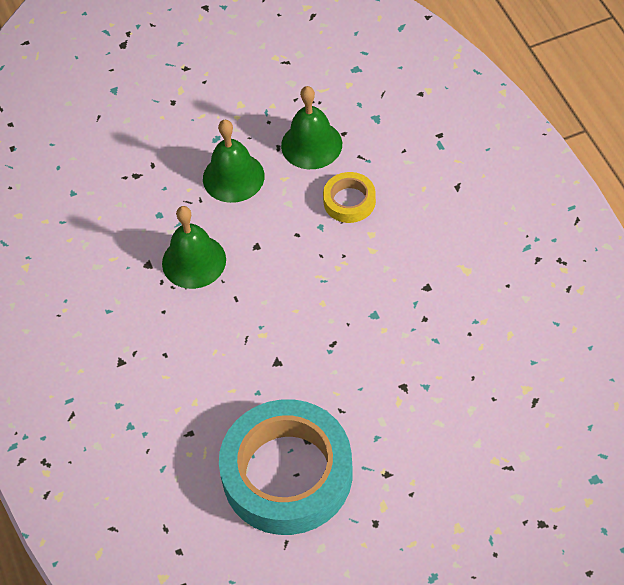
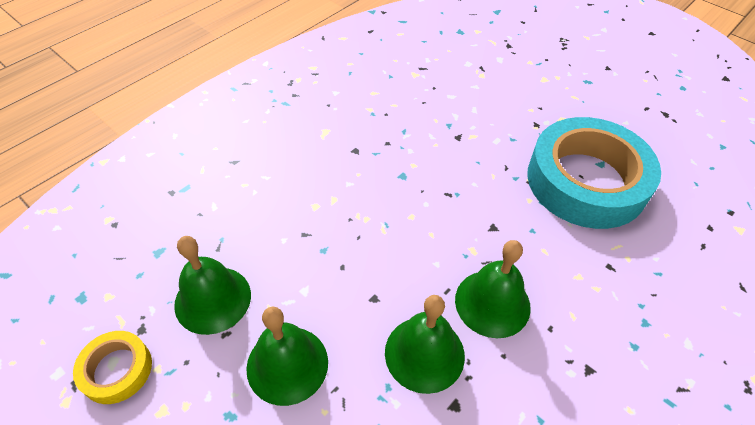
camera: 120 degrees left, 5 degrees down
yellow tape [323,172,376,223] -> yellow tape moved to [73,331,152,404]
none -> green bell [455,240,531,338]

